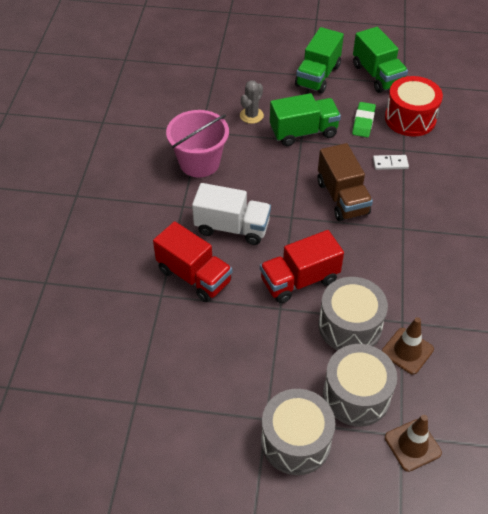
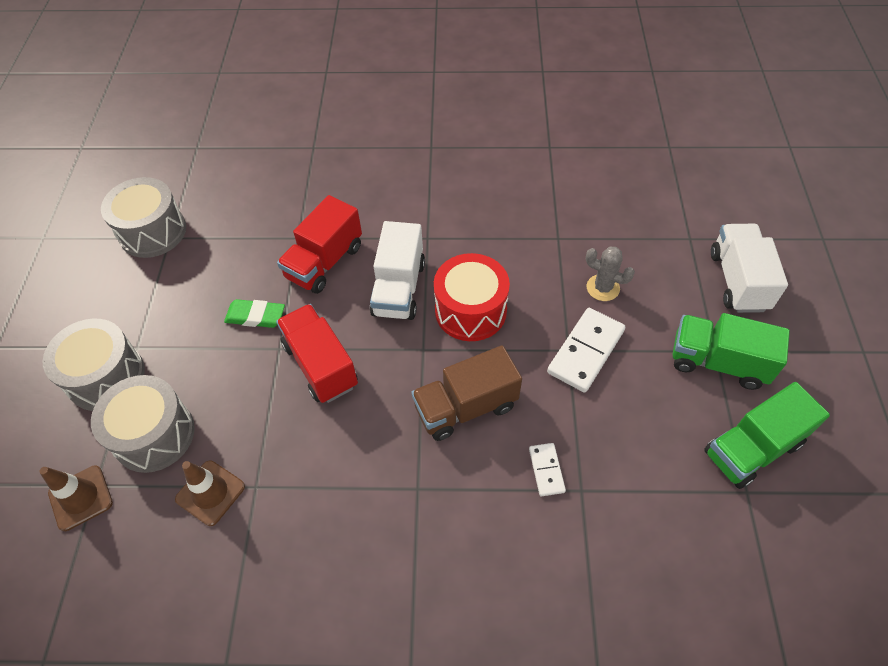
camera: 85 degrees right, 5 degrees up
pink bucket [166,110,229,177] -> none
green truck [270,93,341,146] -> white domino [547,308,625,393]
grey drum [319,277,388,350] -> grey drum moved to [101,177,186,258]
green eraser [352,102,376,137] -> green eraser moved to [224,299,285,328]
red drum [385,76,443,137] -> red drum moved to [434,253,510,341]
none -> white truck [711,224,788,313]

